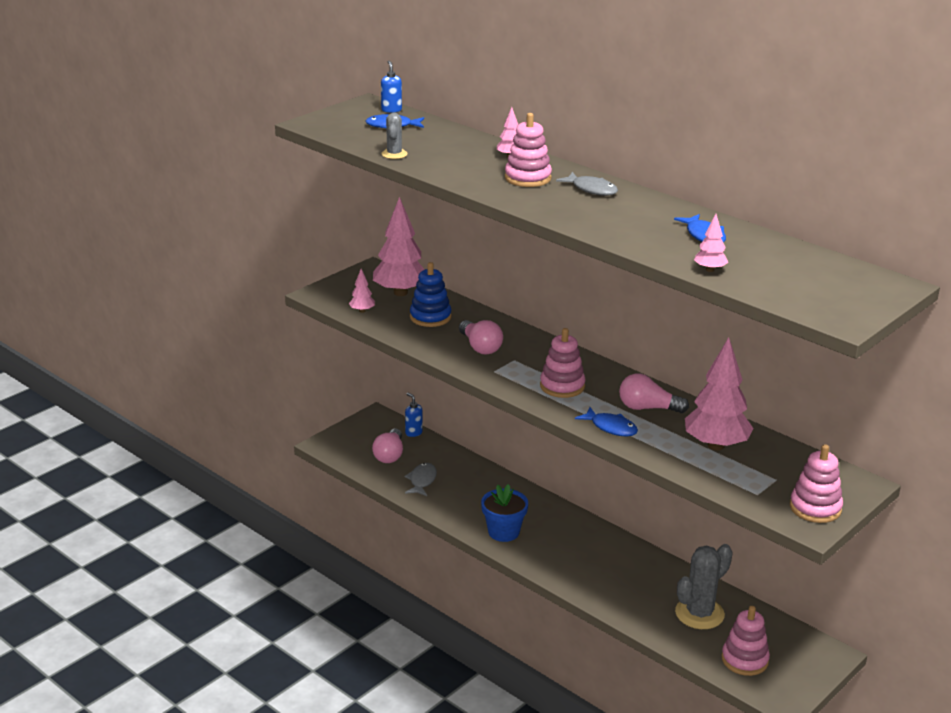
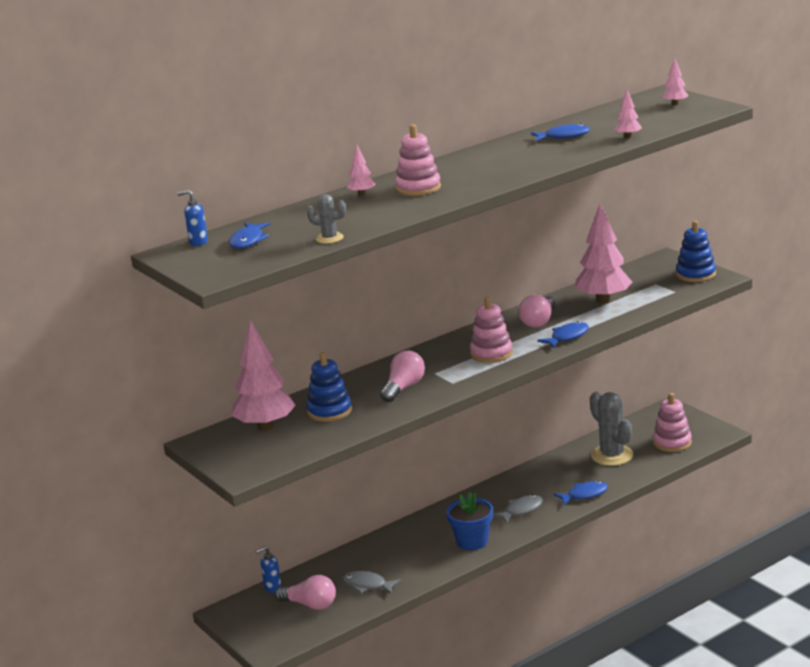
camera: 75 degrees left, 5 degrees down
pink tree [349,269,375,313] -> pink tree moved to [662,58,689,105]
pink light bulb [459,320,503,355] -> pink light bulb turned 45 degrees counterclockwise [380,351,425,402]
grey fish [556,172,618,196] -> grey fish moved to [493,495,543,523]
pink stacking toy [790,444,843,523] -> blue stacking toy [676,221,716,282]
none -> blue fish [553,481,608,505]

